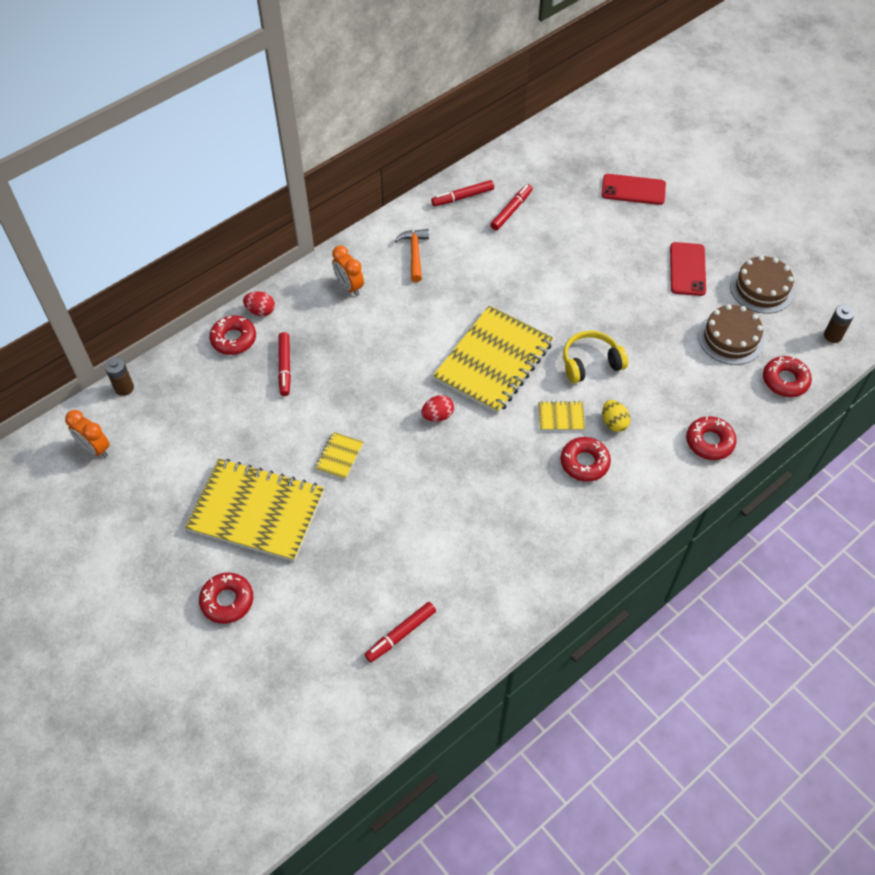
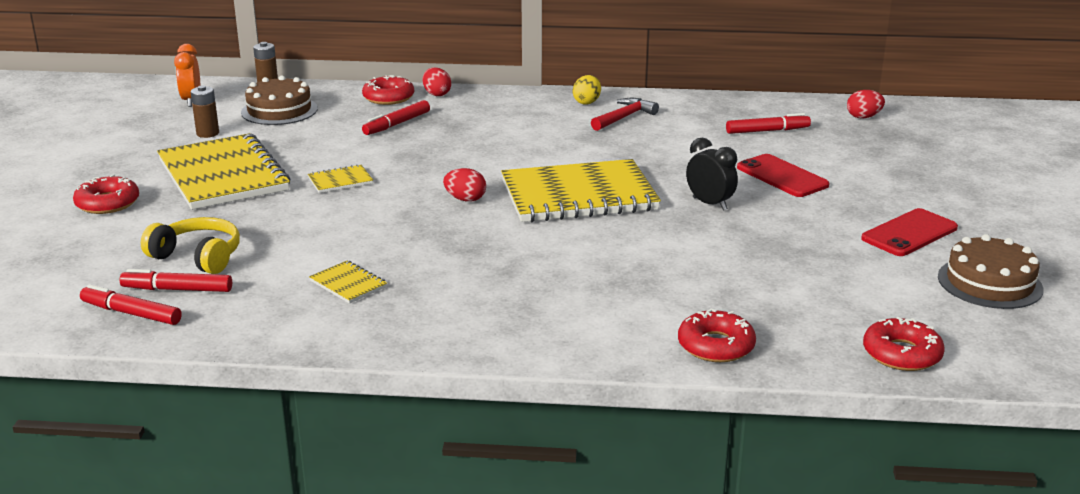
camera: 45 degrees right, 30 degrees down
orange clock [332,245,364,296] -> none
orange hammer [395,229,429,282] -> red hammer [591,98,659,131]
red marker [431,180,494,206] -> red marker moved to [80,284,182,325]
yellow notebook [538,401,585,430] -> yellow notebook moved to [309,261,387,304]
red donut [561,437,611,482] -> none
yellow headphones [563,331,628,383] -> yellow headphones moved to [141,217,240,274]
red phone [601,174,666,205] -> red phone moved to [737,154,829,197]
yellow egg [602,400,630,432] -> yellow egg moved to [573,75,601,104]
brown cake [698,304,764,365] -> brown cake moved to [241,76,318,125]
brown battery [824,305,855,343] -> brown battery moved to [191,85,219,138]
none -> black clock [686,138,738,211]
none -> red egg [847,90,885,119]

